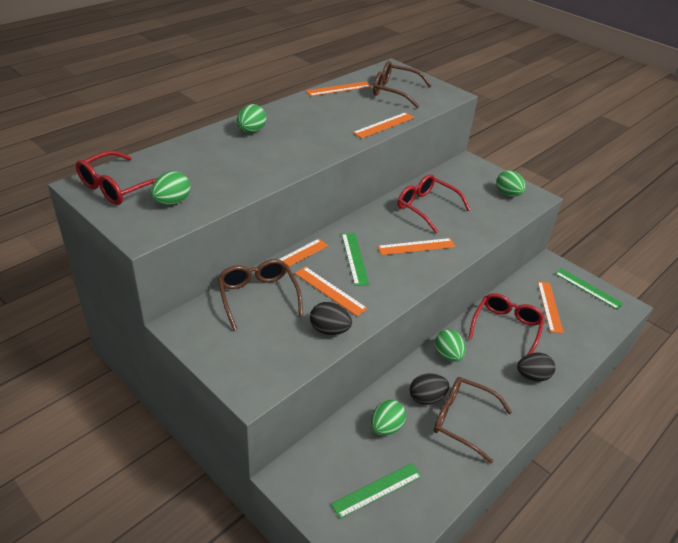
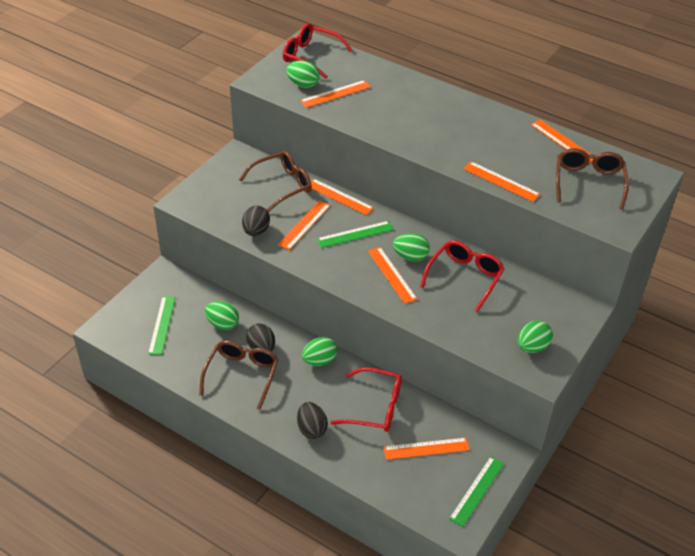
camera: 80 degrees right, 5 degrees up
green egg [237,104,266,133] -> green egg moved to [393,233,430,261]
green ruler [331,463,422,519] -> green ruler turned 45 degrees clockwise [148,296,176,355]
none -> orange ruler [300,80,371,108]

